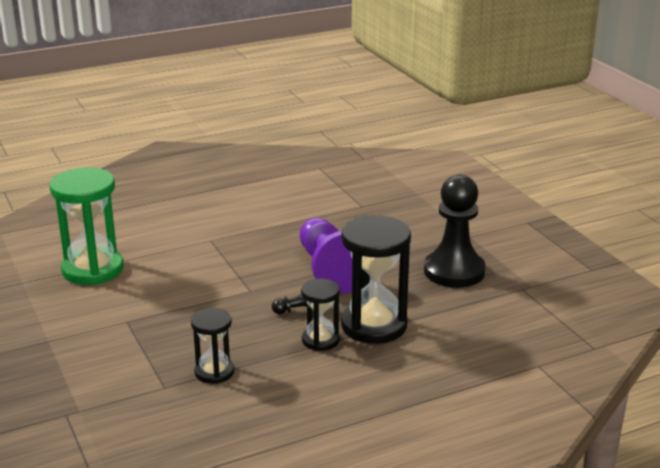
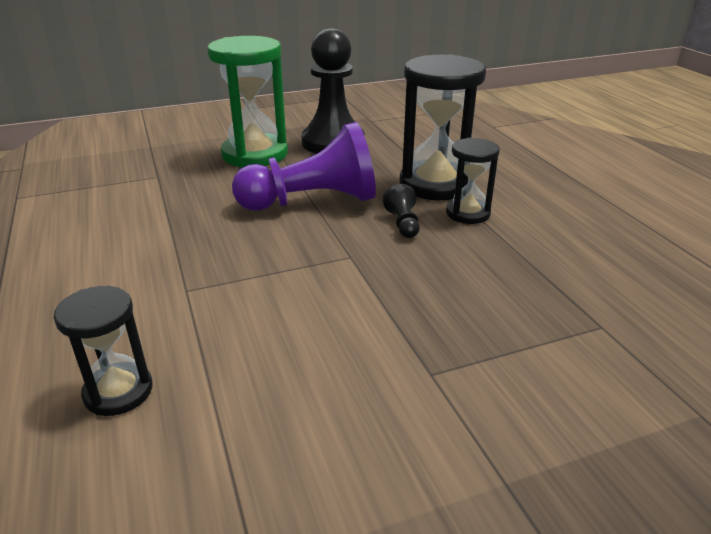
camera: 85 degrees left, 5 degrees up
green hourglass [49,167,123,285] -> green hourglass moved to [207,36,288,168]
black hourglass [191,308,234,384] -> black hourglass moved to [54,286,153,416]

